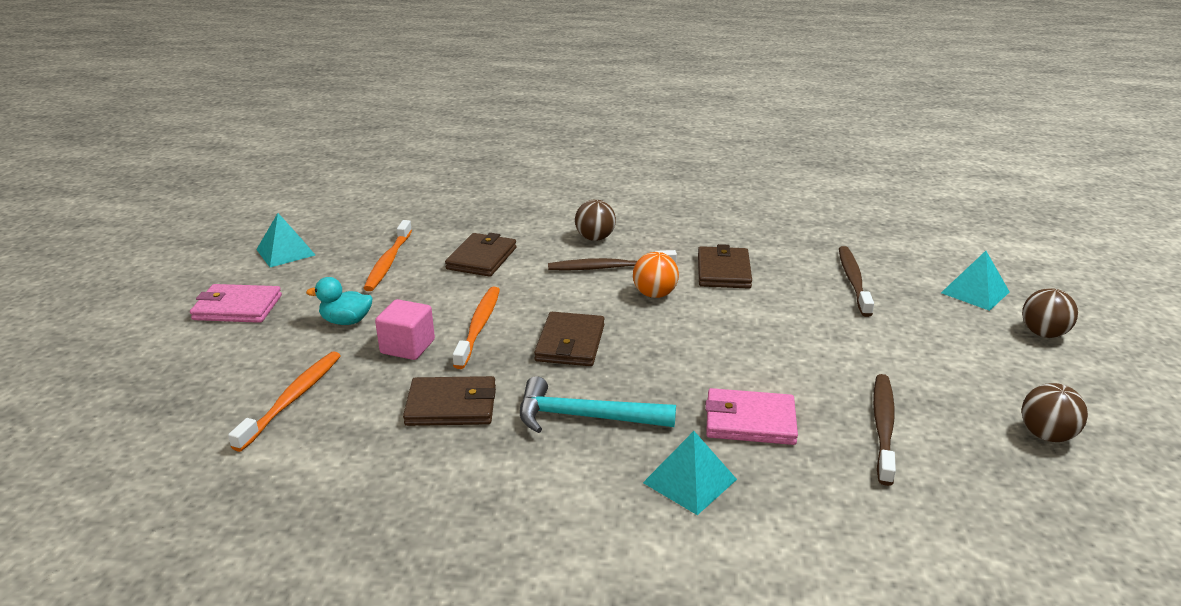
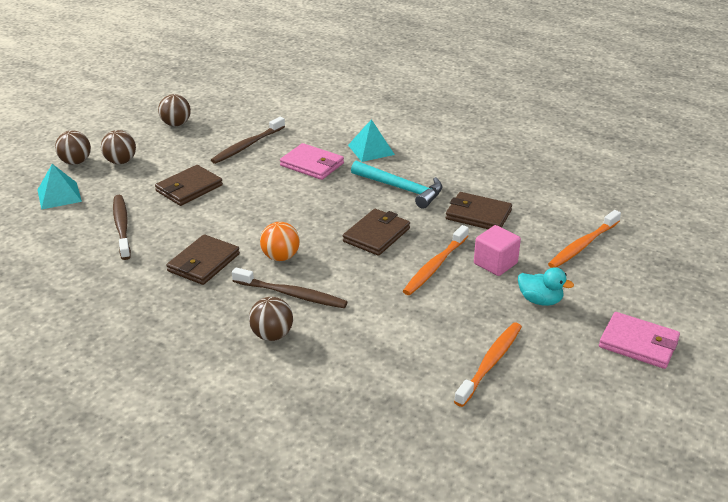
camera: 155 degrees left, 5 degrees up
turquoise pyramid [256,213,315,267] -> none
brown wallet [445,233,517,277] -> brown wallet moved to [155,165,223,206]
brown toothbrush [839,246,874,317] -> brown toothbrush turned 135 degrees clockwise [113,195,131,260]
none -> brown ball [101,130,136,164]

